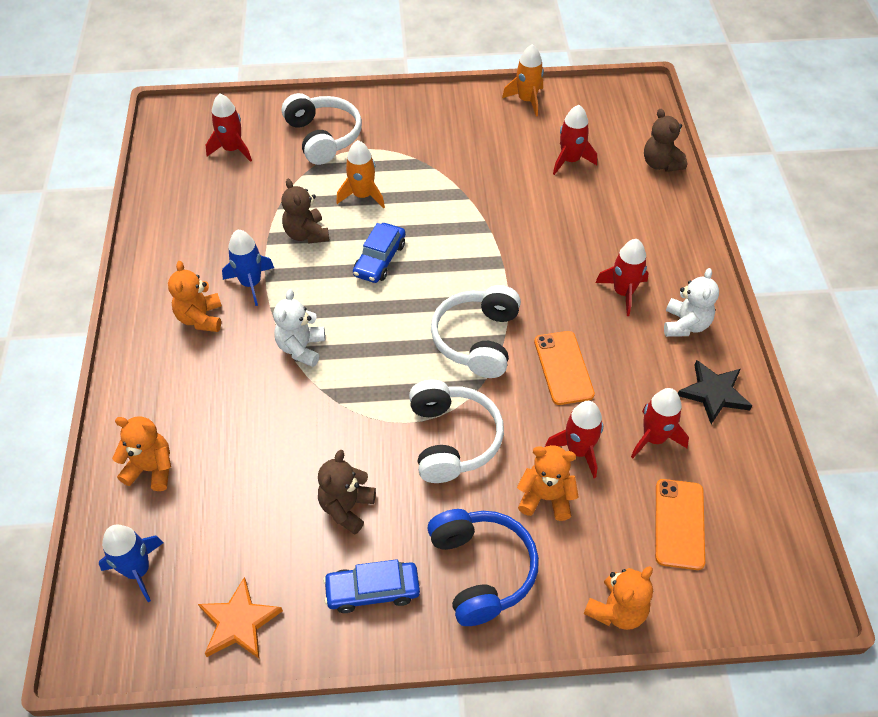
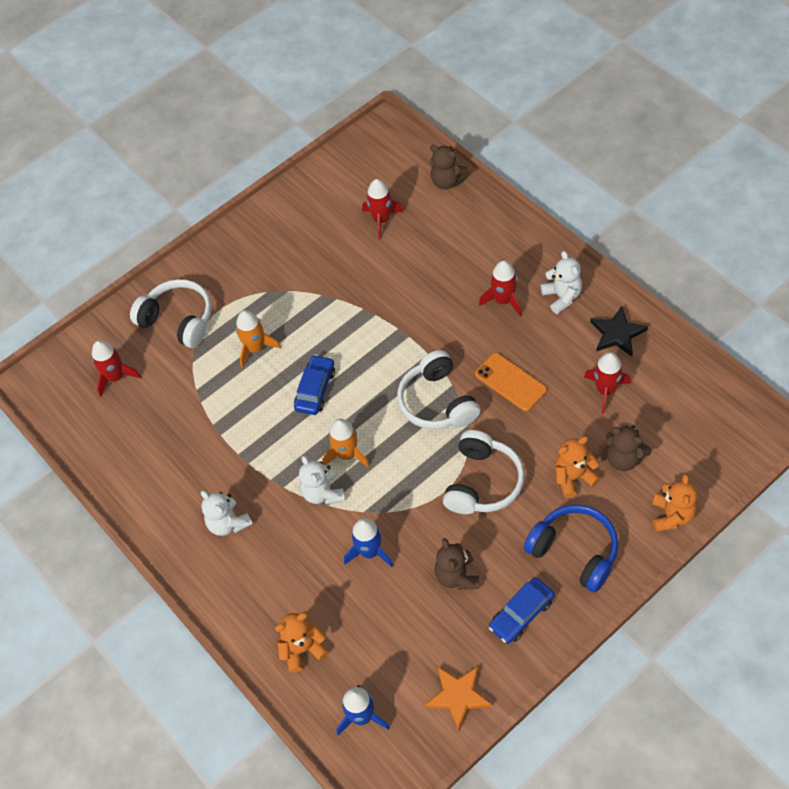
camera: 30 degrees left, 5 degrees up
orange teddy bear [168,261,222,332] -> white teddy bear [201,490,253,536]
blue rocket [222,230,274,306] -> blue rocket moved to [344,518,393,567]
brown teddy bear [281,179,329,244] -> brown teddy bear moved to [606,425,651,471]
blue car [353,223,405,283] -> blue car turned 150 degrees counterclockwise [294,354,335,415]
white headphones [409,380,504,483] -> white headphones turned 60 degrees clockwise [443,430,525,514]
orange rocket [502,44,544,117] -> orange rocket moved to [322,419,370,468]
red rocket [545,401,603,478] -> none
orange phone [655,479,705,570] -> none

